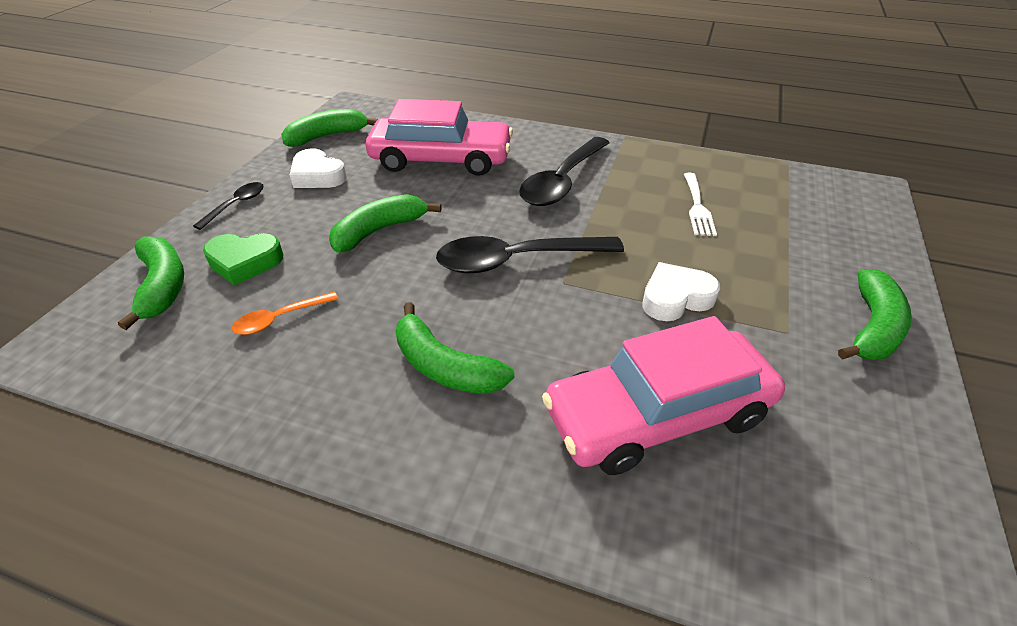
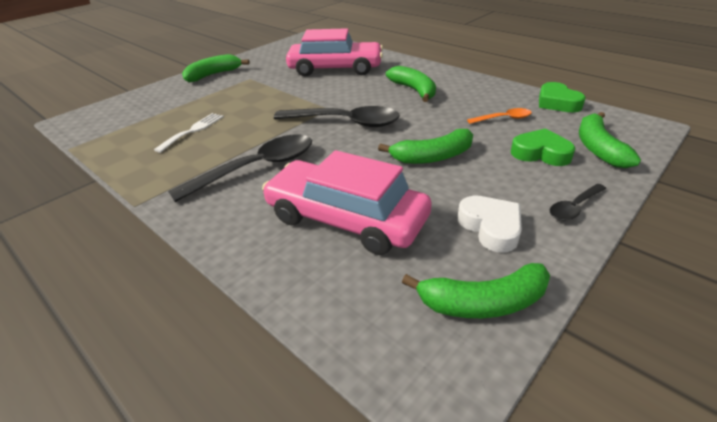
camera: 155 degrees left, 5 degrees down
white heart [642,262,720,321] -> none
none -> green heart [539,82,586,112]

